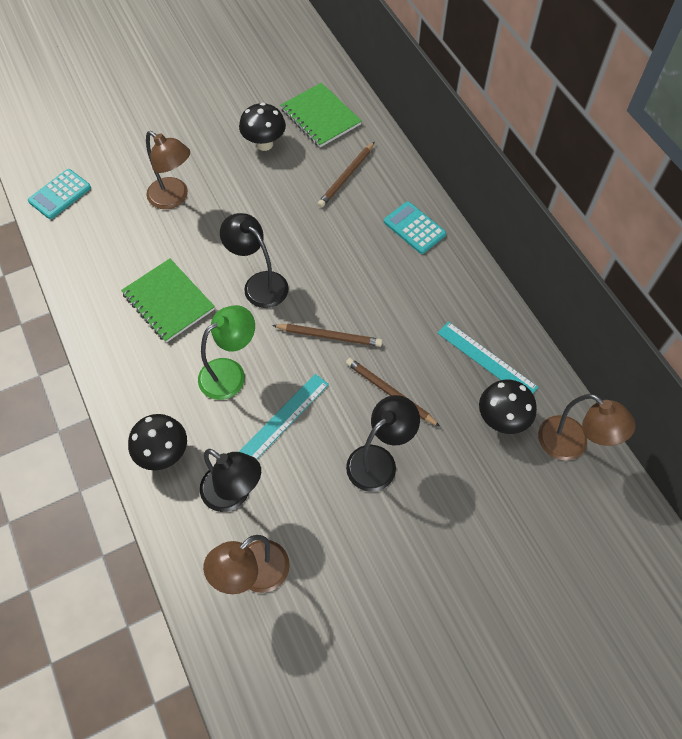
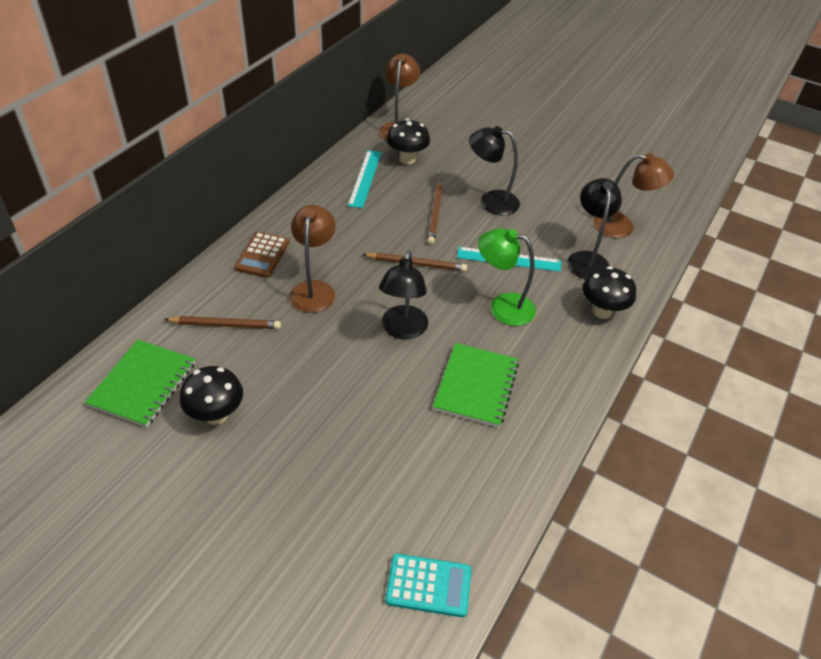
camera: 125 degrees left, 15 degrees down
brown lamp [146,131,190,209] -> brown lamp moved to [289,205,336,313]
brown pencil [272,324,382,347] -> brown pencil turned 120 degrees clockwise [362,253,467,272]
turquoise calculator [384,202,446,254] -> brown calculator [234,232,289,278]

